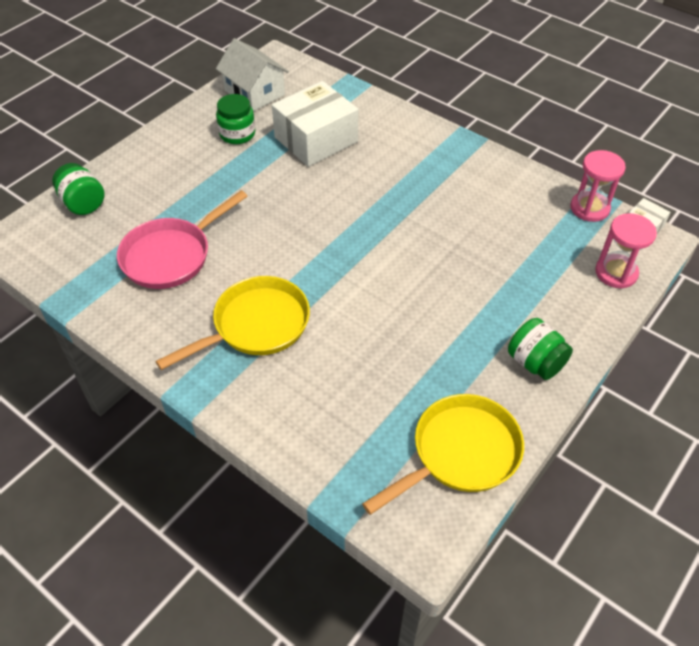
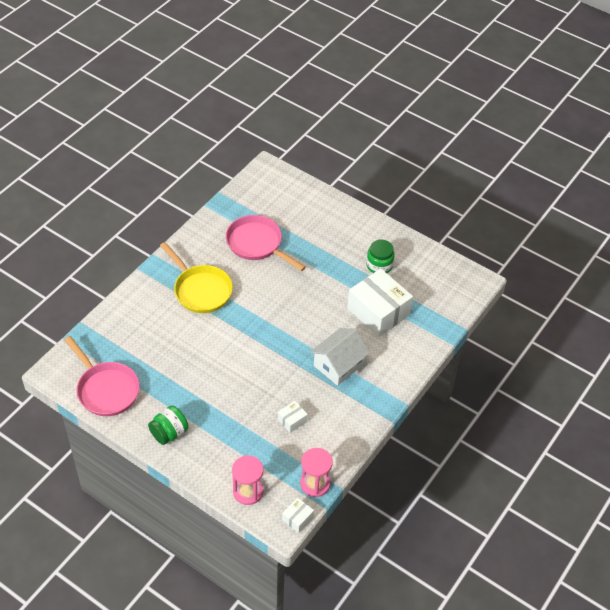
camera: 85 degrees right, 0 degrees up
green jar [52,163,105,215] -> none
white house [216,38,289,111] -> white house moved to [310,328,370,386]
yellow pan [362,394,524,515] -> pink pan [65,336,140,416]
none -> white box [278,401,308,433]

